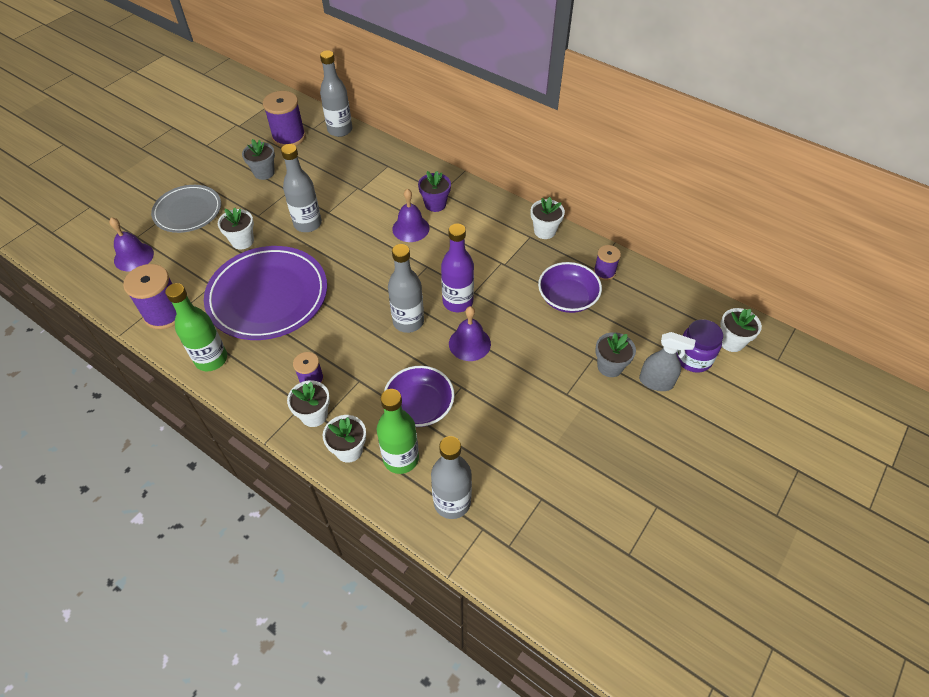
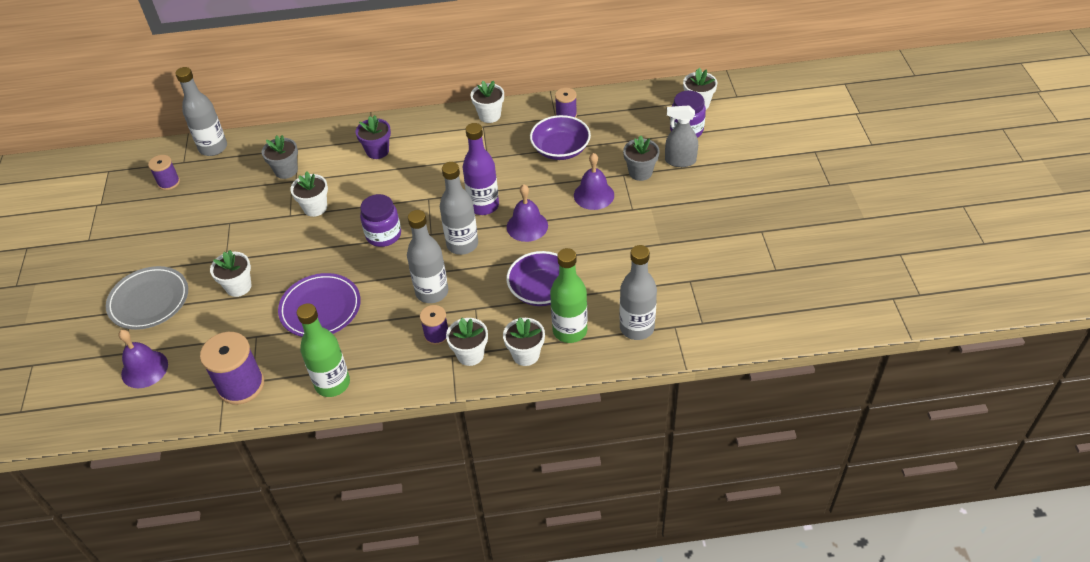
camera: 40 degrees left, 5 degrees down
purple plate [204,246,327,340] -> purple plate [278,273,361,337], size x0.62
grey flower pot [242,139,275,180] -> grey flower pot moved to [261,135,298,179]
purple spool [263,91,306,147] -> purple spool [148,155,180,190], size x0.57
grey bottle [281,144,322,232] -> grey bottle moved to [407,210,448,303]
purple bell [392,189,429,242] -> purple bell moved to [574,153,614,210]
grey spray bottle [639,332,695,391] -> grey spray bottle turned 150 degrees counterclockwise [665,105,698,167]
none -> white flower pot [290,171,328,217]
none -> purple jar [360,194,401,247]

